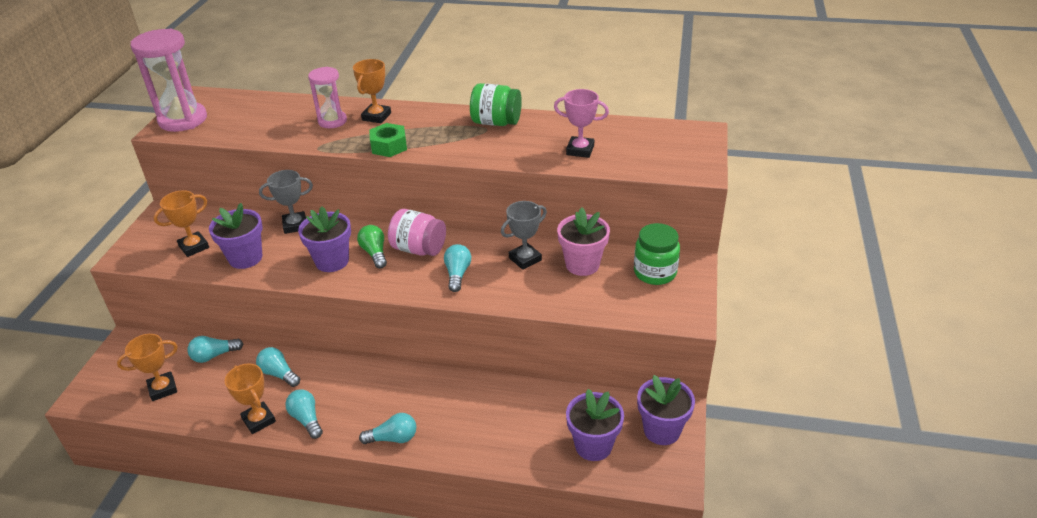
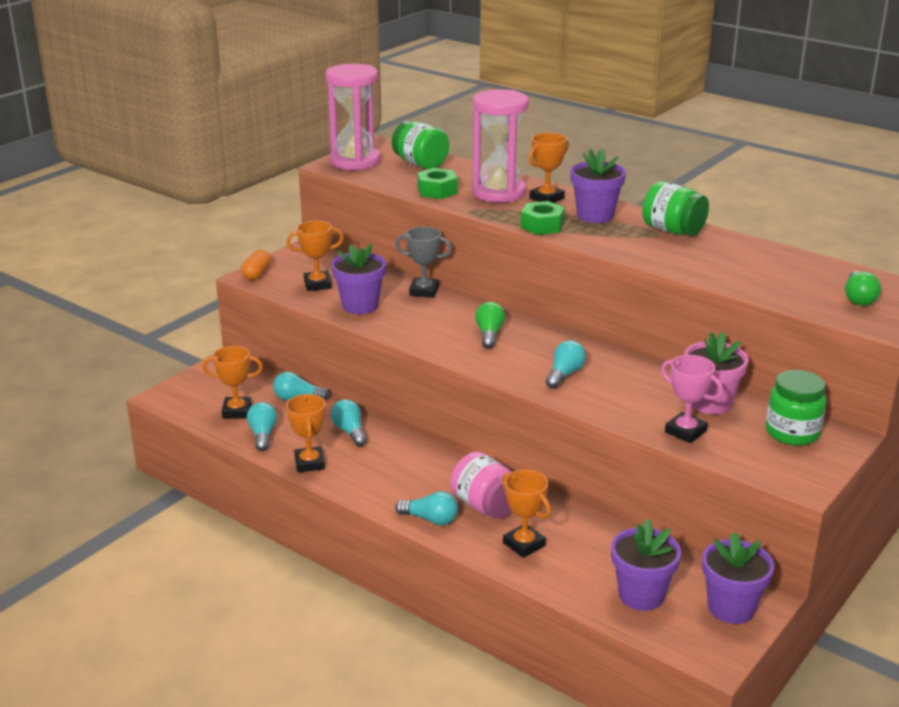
camera: 25 degrees right, 10 degrees down
turquoise light bulb [285,389,323,439] -> turquoise light bulb moved to [247,402,277,451]
purple flower pot [298,207,351,272] -> purple flower pot moved to [570,149,626,223]
pink hourglass [308,67,347,128] -> pink hourglass [472,89,529,203], size x1.66
pink jar [388,209,446,256] -> pink jar moved to [450,452,512,519]
grey trophy [501,201,547,270] -> none
pink trophy [554,89,609,158] -> pink trophy moved to [661,355,723,443]
none -> orange capsule [241,250,271,280]
none -> green jar [392,121,449,169]
none -> green nut [417,168,457,199]
none -> orange trophy [502,469,551,558]
none -> green light bulb [845,271,881,306]

